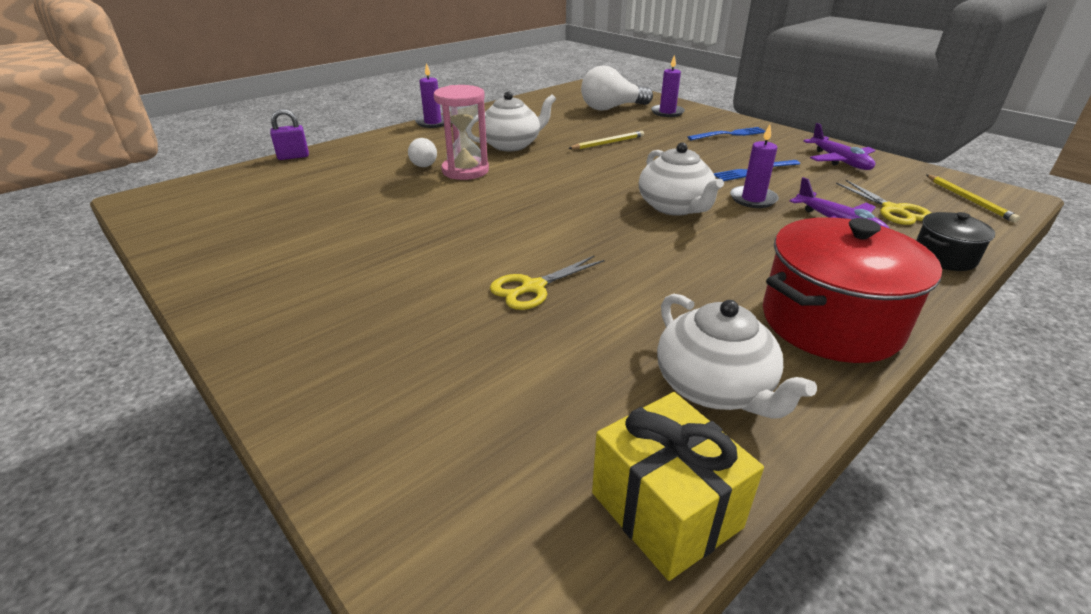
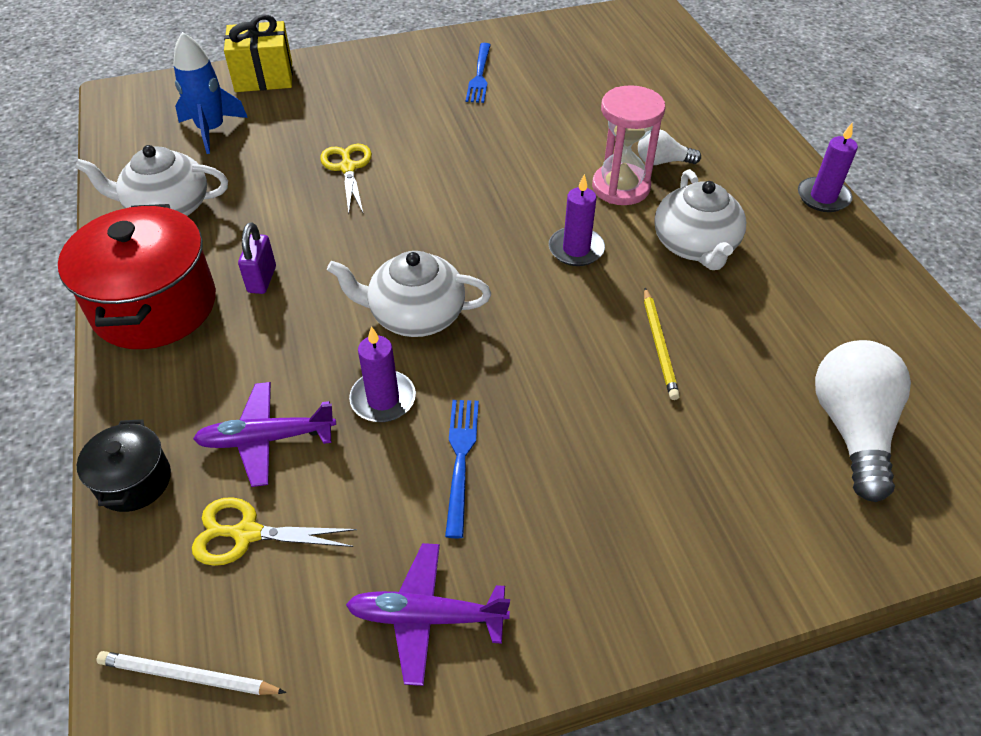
camera: 115 degrees right, 15 degrees up
purple padlock [270,109,309,160] -> purple padlock moved to [238,222,276,294]
yellow gift [592,392,764,581] -> yellow gift moved to [224,15,293,92]
purple candle [651,55,685,117] -> purple candle moved to [549,174,605,266]
blue fork [688,127,765,140] -> blue fork moved to [466,43,491,103]
yellow pencil [926,175,1020,223] -> white pencil [96,651,286,695]
none -> blue rocket [173,32,248,154]

